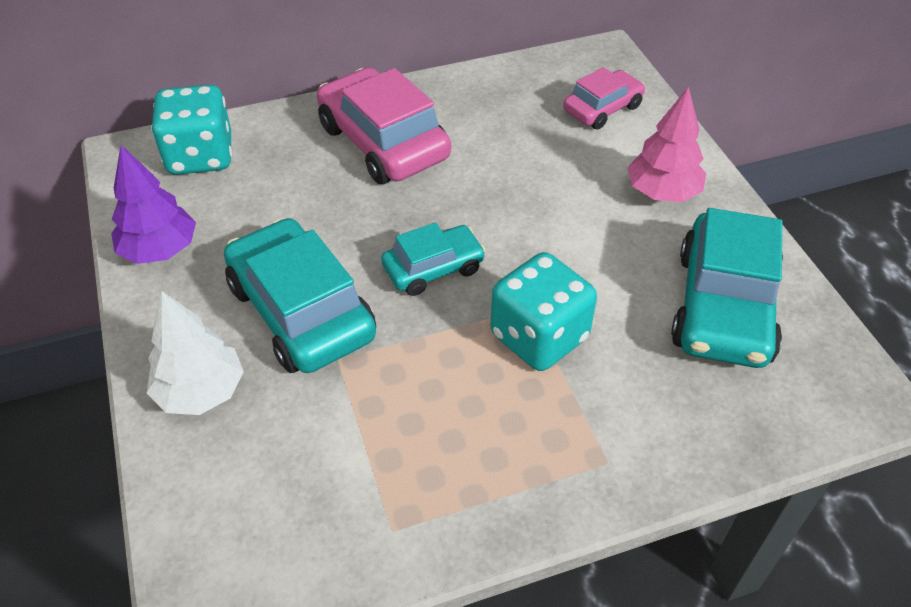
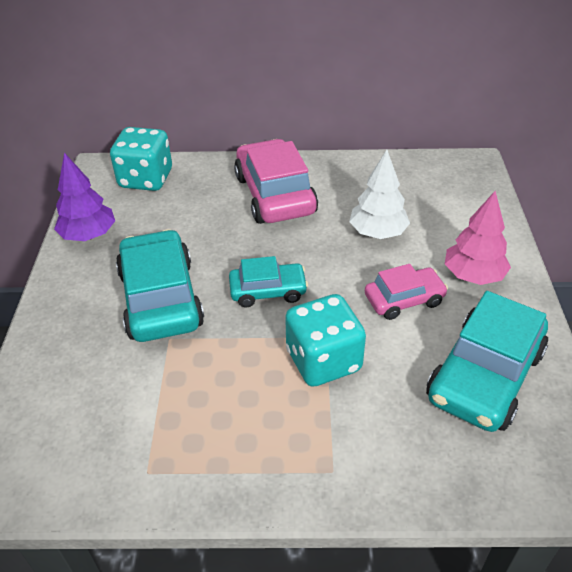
camera: 20 degrees right, 5 degrees down
white tree [147,291,244,415] -> white tree moved to [349,150,410,239]
pink car [563,67,645,129] -> pink car moved to [365,264,448,320]

